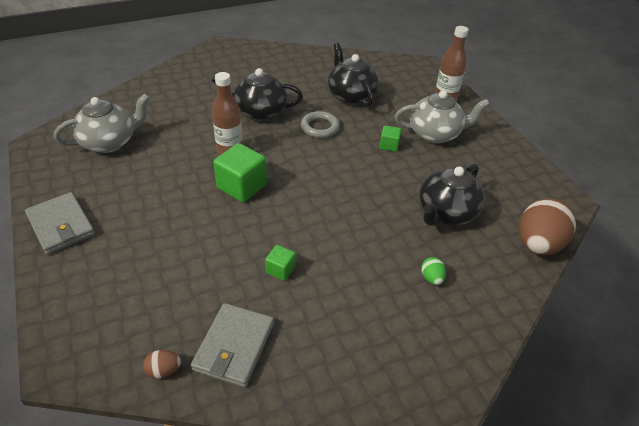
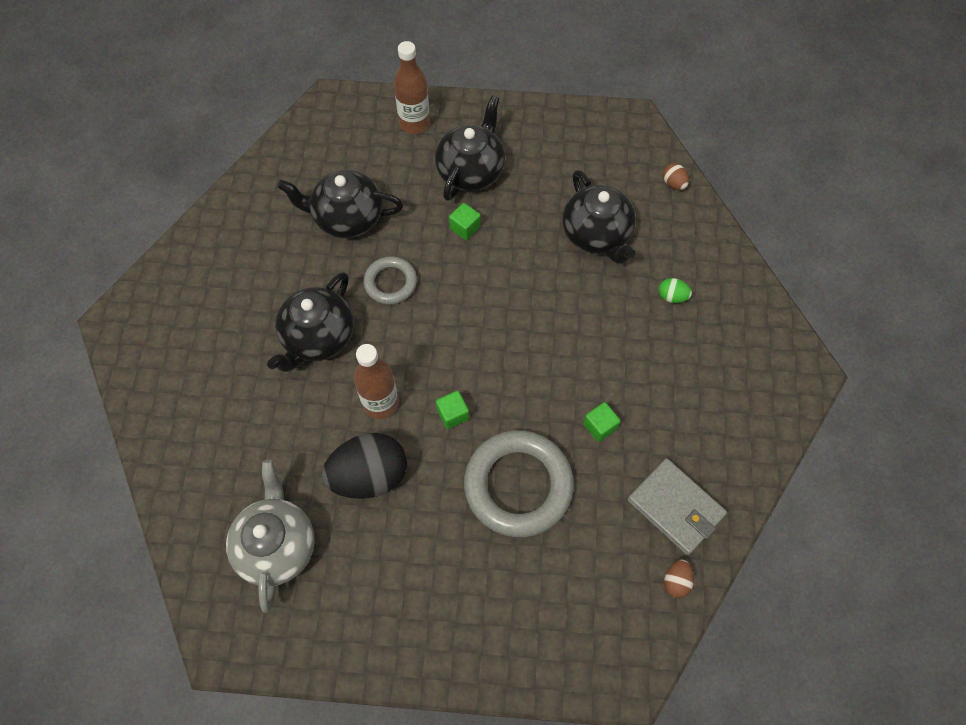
camera: 60 degrees left, 20 degrees up
grey wallet [25,192,95,255] -> none
green cube [213,143,267,202] -> green cube [436,391,469,429], size x0.53
grey teapot [395,90,490,143] -> black teapot [435,96,505,201]
brown egg [519,198,576,255] -> brown egg [663,163,689,190], size x0.43
none -> black egg [322,433,407,499]
none -> grey ring [464,430,574,537]

